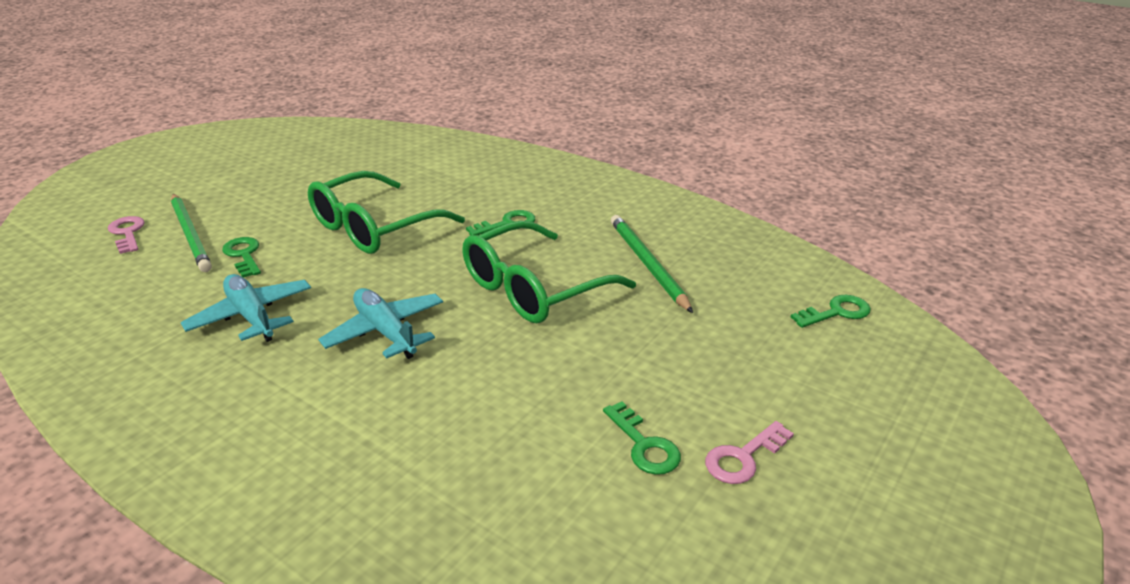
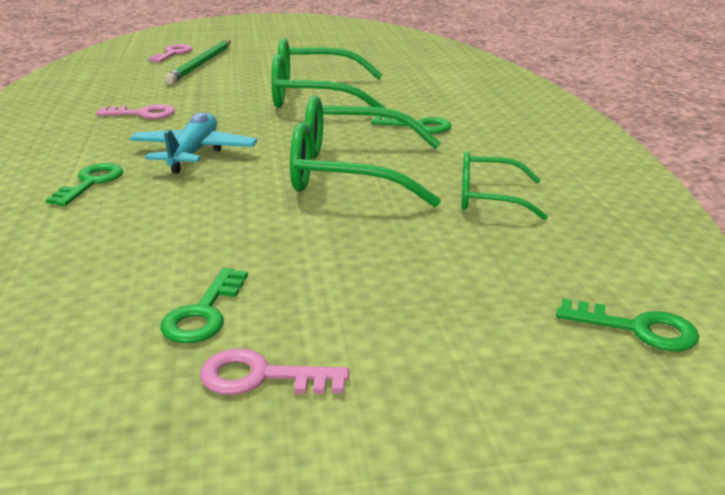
camera: 45 degrees right, 5 degrees down
turquoise plane [181,274,311,342] -> pink key [96,104,175,119]
green key [222,237,261,278] -> green key moved to [46,163,123,206]
green pencil [611,215,693,313] -> green glasses [461,151,548,220]

